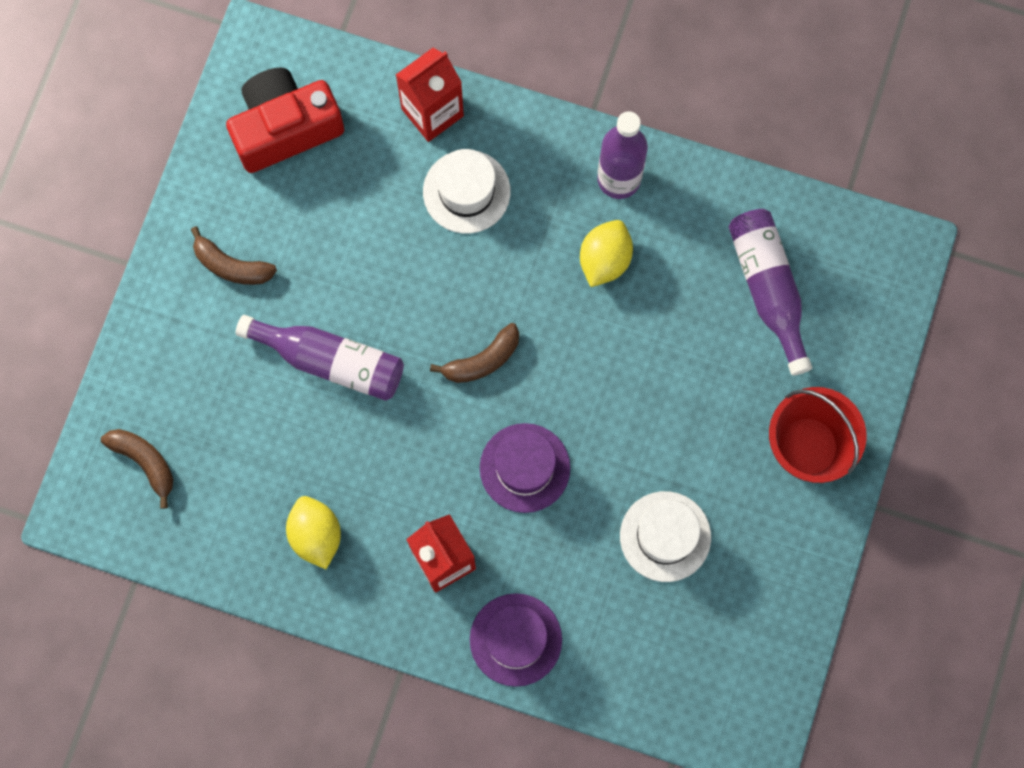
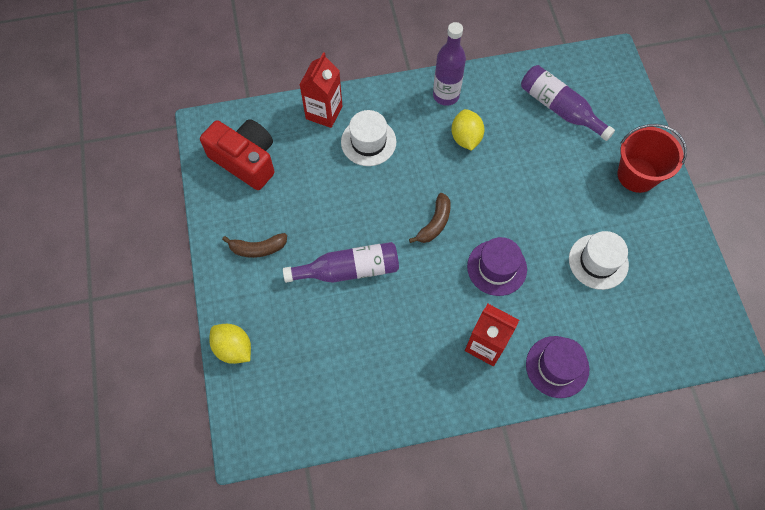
camera: 30 degrees left, 10 degrees down
brown banana [101,429,173,509] -> none
red camera [226,68,344,173] -> red camera turned 90 degrees clockwise [200,119,275,190]
yellow lemon [286,496,341,569] -> yellow lemon moved to [209,324,251,364]

